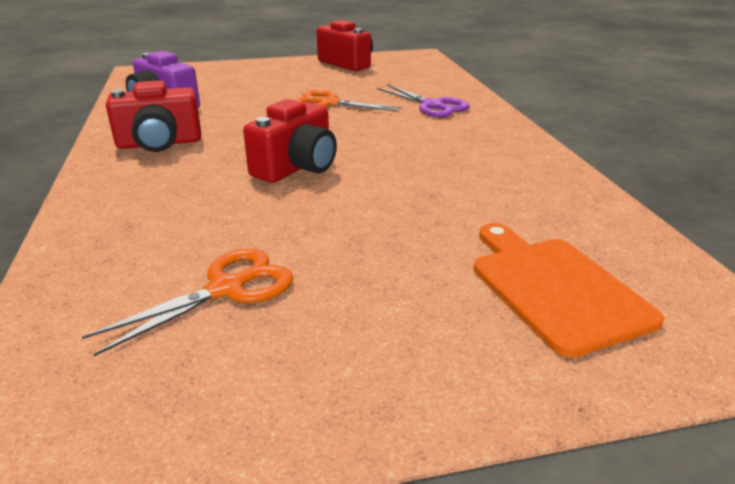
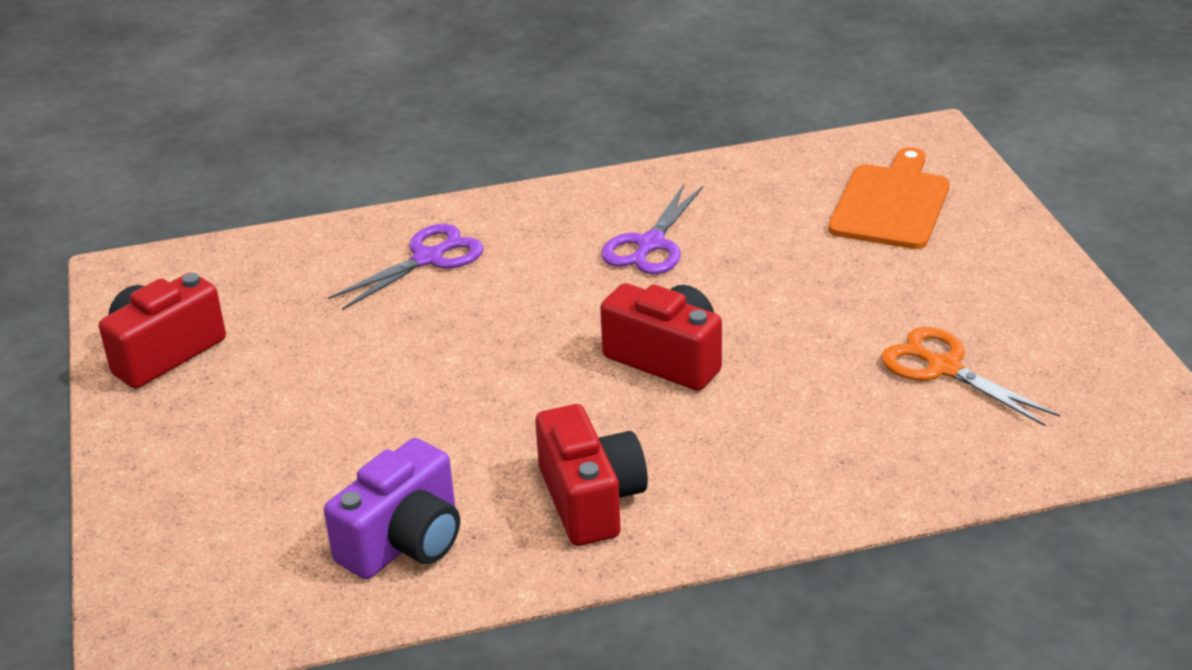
camera: 90 degrees left, 5 degrees up
orange scissors [294,90,403,112] -> none
orange cutting board [474,223,664,358] -> orange cutting board turned 135 degrees clockwise [828,147,950,249]
none -> purple scissors [601,184,703,274]

